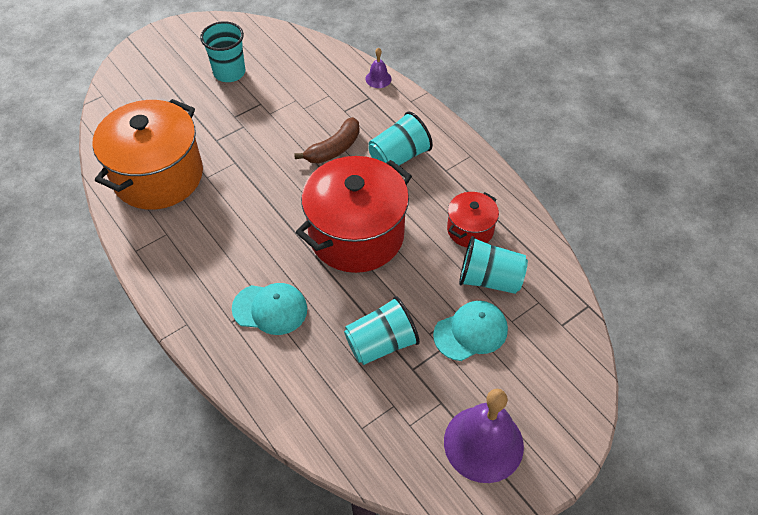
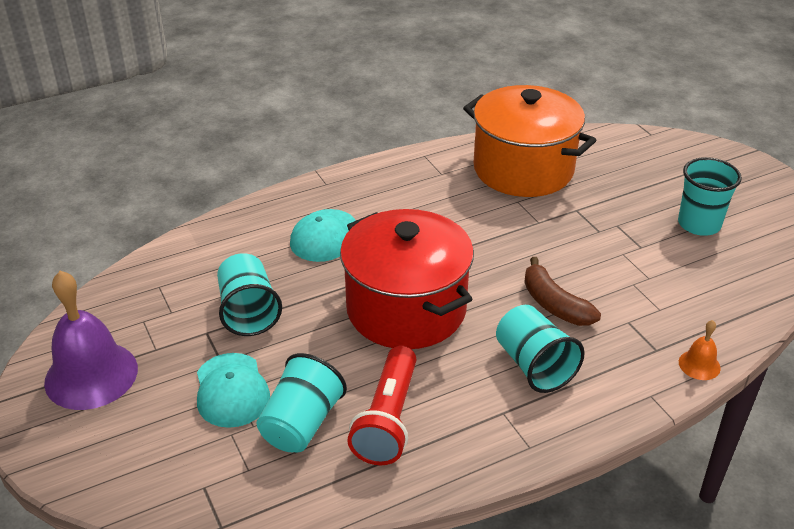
camera: 100 degrees right, 15 degrees down
purple bell [366,48,392,88] -> orange bell [679,320,721,380]
red pot [447,192,499,247] -> red flashlight [347,345,416,465]

